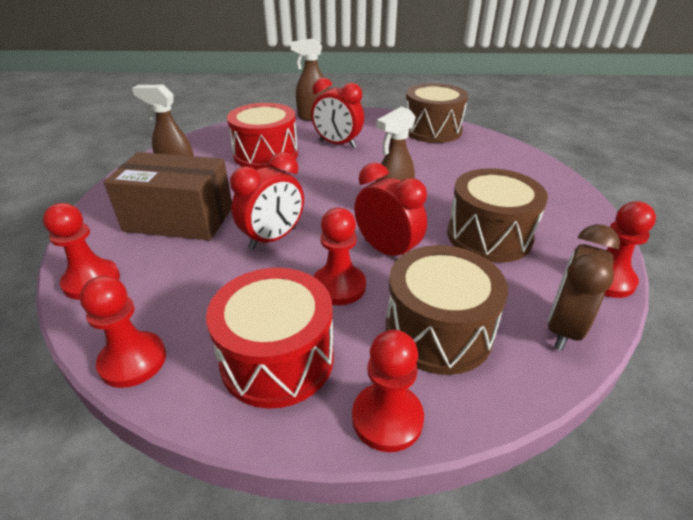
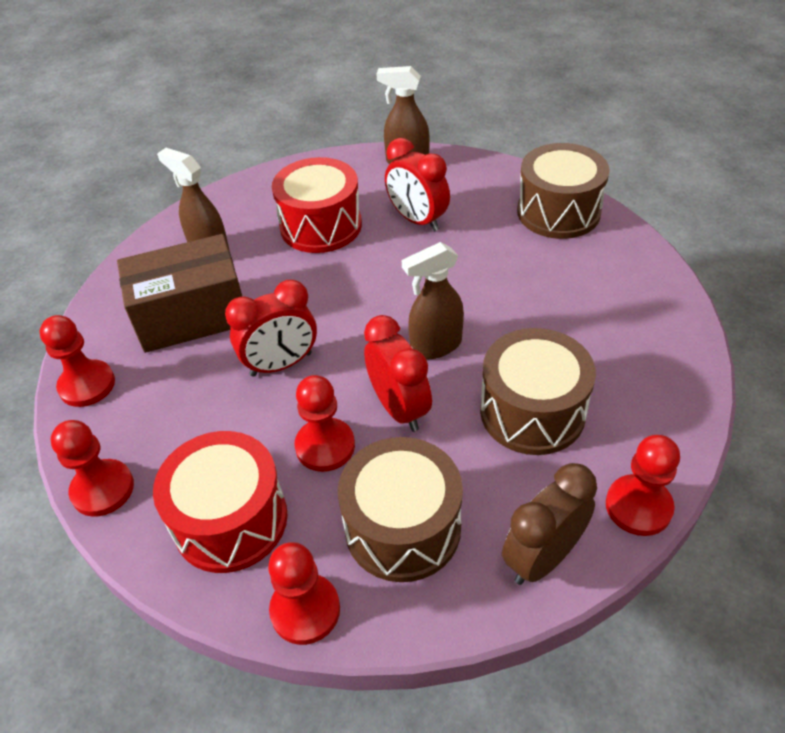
camera: 20 degrees right, 10 degrees up
brown box [104,152,232,240] -> brown box turned 45 degrees counterclockwise [117,234,242,353]

